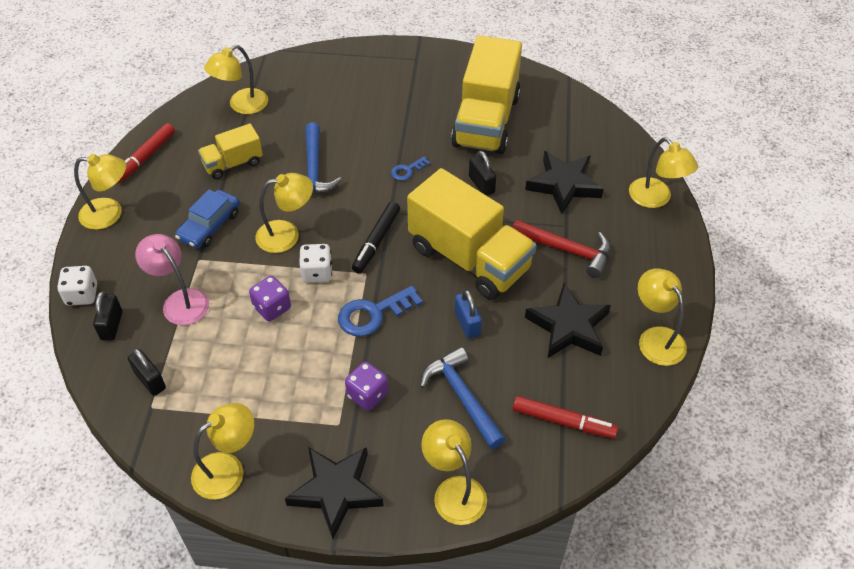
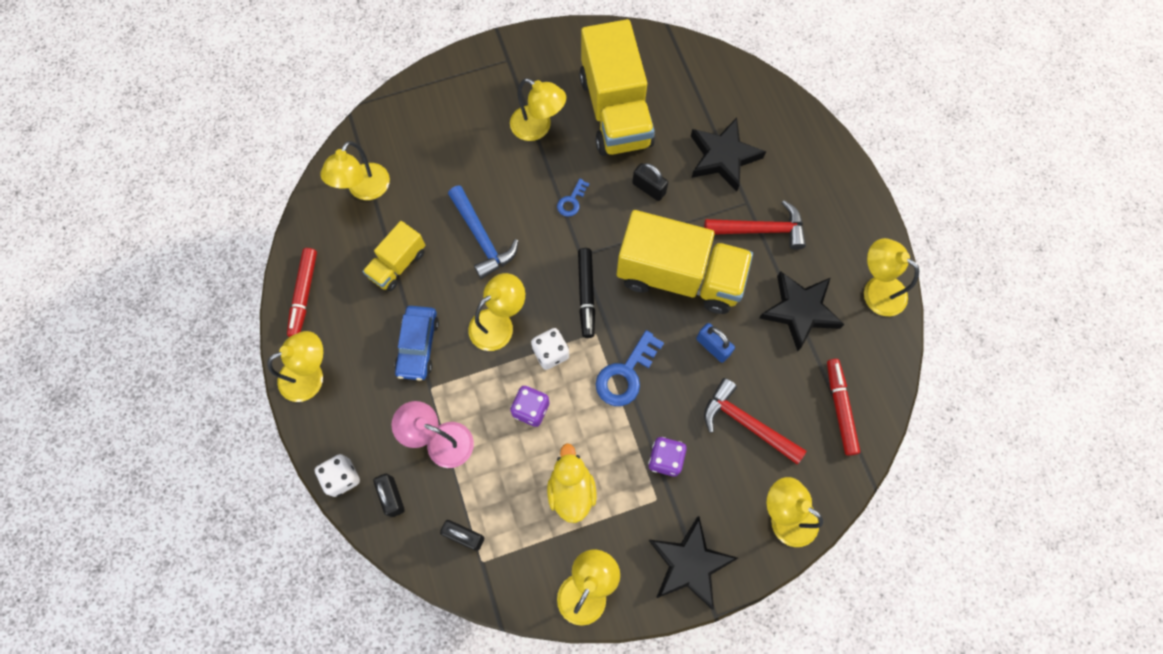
camera: 25 degrees left, 20 degrees up
blue hammer [420,347,506,449] -> red hammer [704,378,806,464]
red marker [513,396,618,438] -> red marker turned 90 degrees counterclockwise [827,359,860,456]
yellow lamp [629,137,698,208] -> yellow lamp moved to [510,78,566,141]
none -> yellow duck [547,443,597,523]

